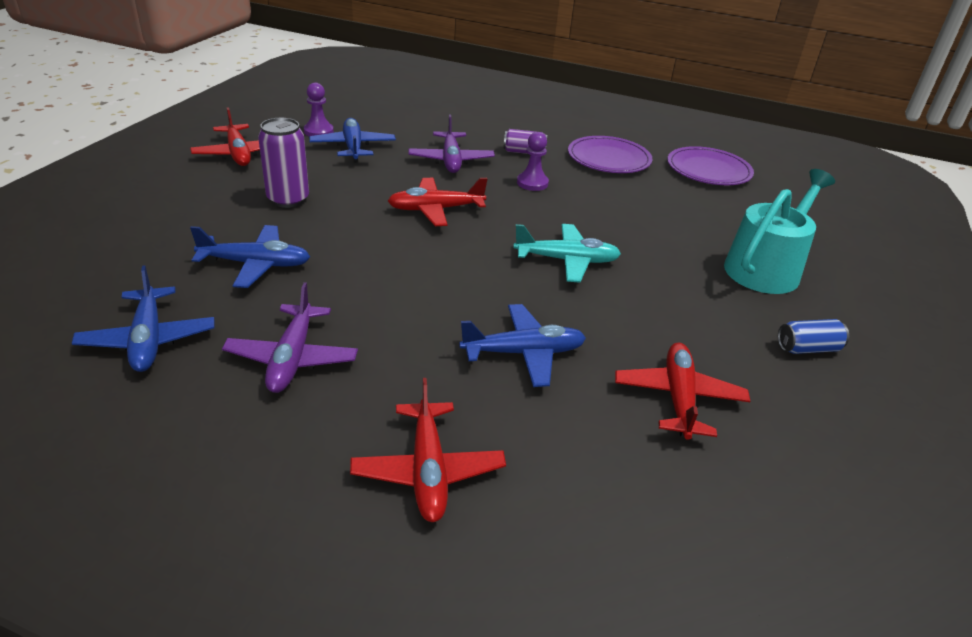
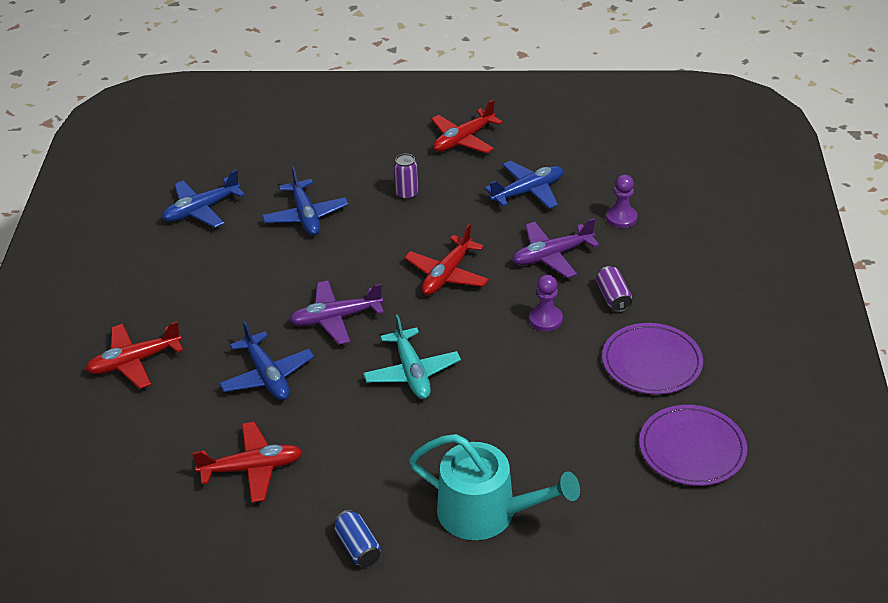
camera: 75 degrees right, 5 degrees up
purple plane [222,282,358,393] -> purple plane moved to [289,280,384,345]
purple can [258,118,309,208] -> purple can [394,154,418,200], size x0.62
purple pawn [304,82,334,137] -> purple pawn moved to [606,174,638,228]
red plane [388,178,487,226] -> red plane turned 120 degrees counterclockwise [404,224,489,295]

